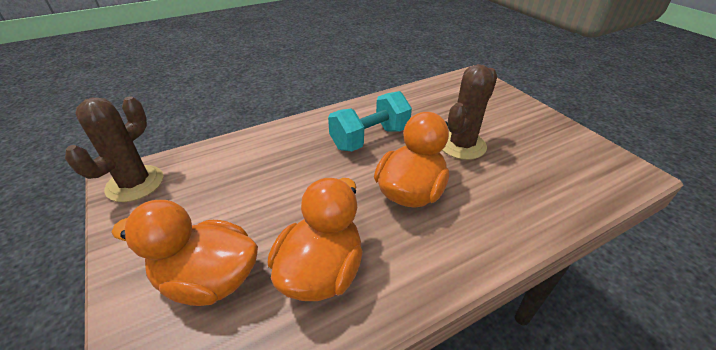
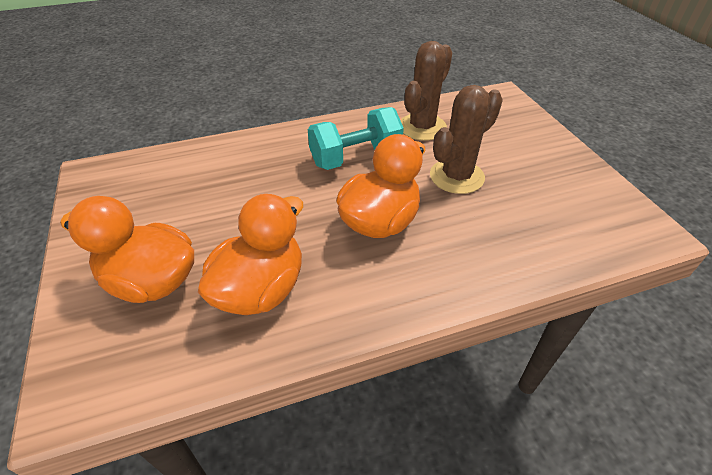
camera: 10 degrees right, 5 degrees up
brown cactus [65,96,163,202] -> brown cactus moved to [400,41,452,141]

